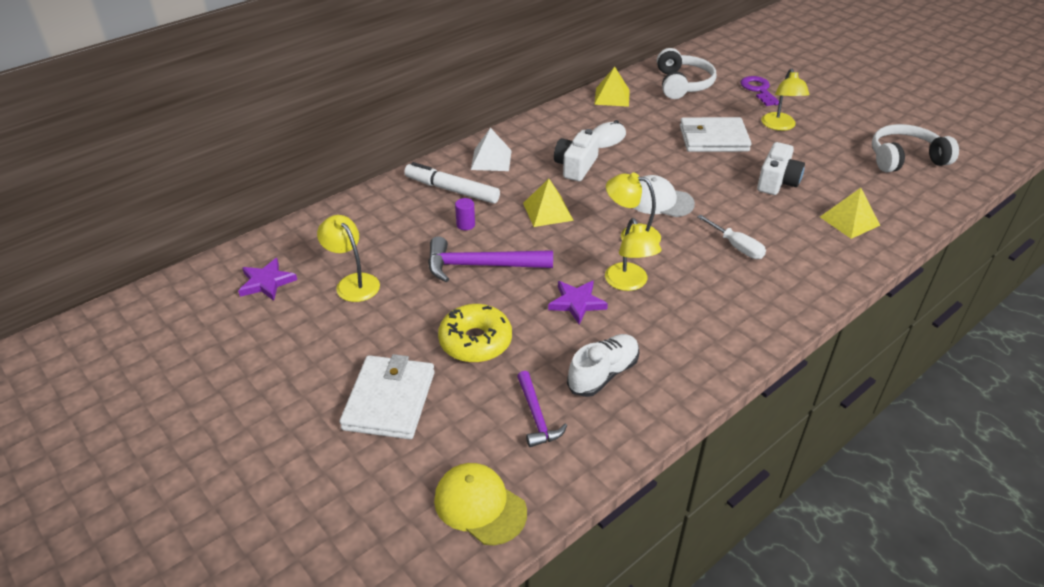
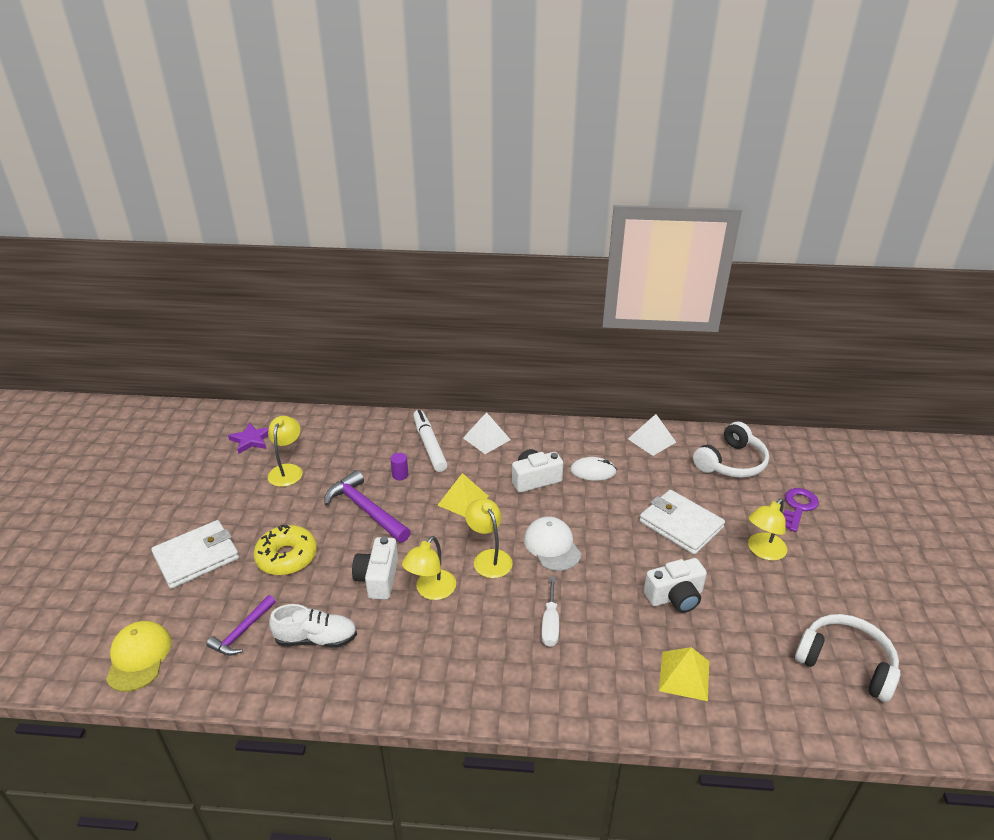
camera: 45 degrees right, 5 degrees down
purple star [548,281,608,324] -> white camera [352,537,398,600]
yellow pyramid [594,67,630,107] -> white pyramid [628,414,676,456]

